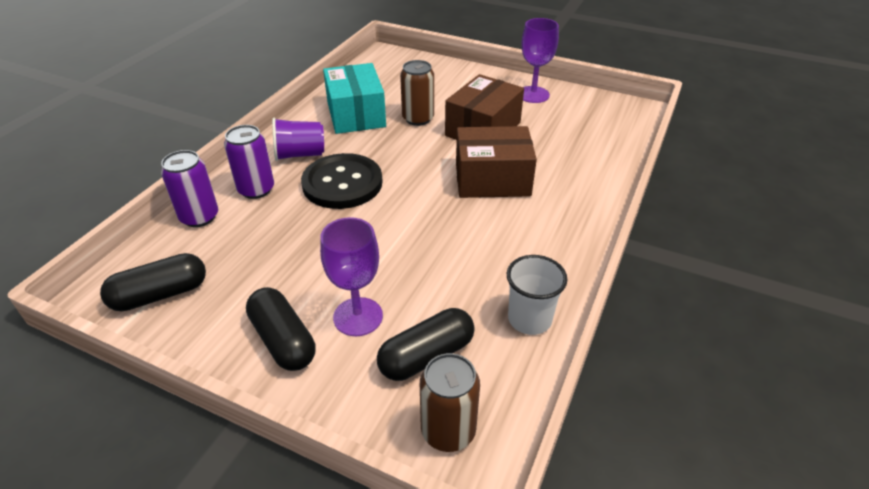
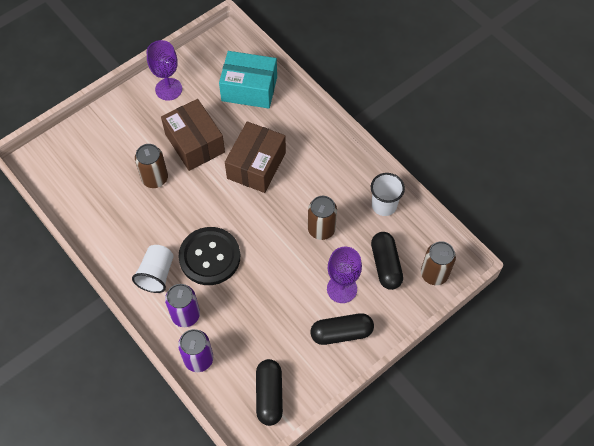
camera: 65 degrees left, 20 degrees up
purple cup [272,118,324,161] -> white cup [132,245,174,293]
turquoise box [323,63,386,134] -> turquoise box moved to [219,51,277,109]
none -> brown can [308,196,337,240]

